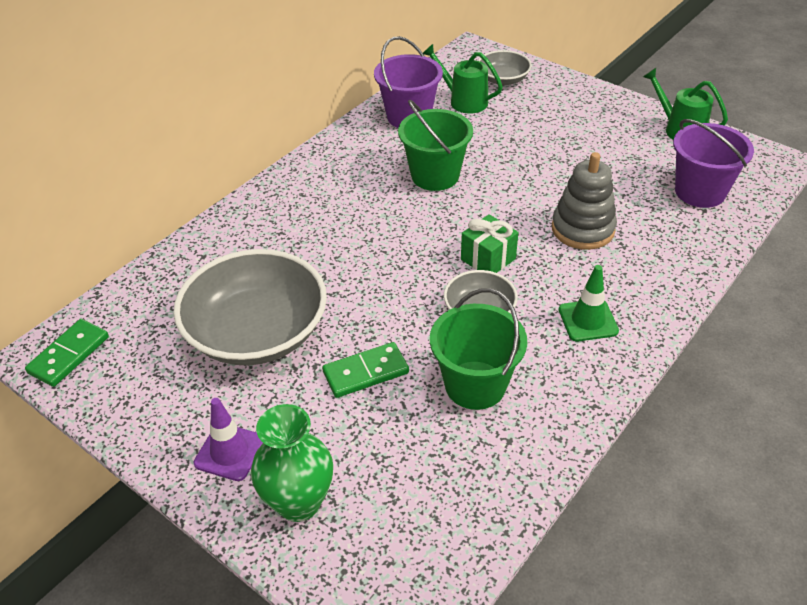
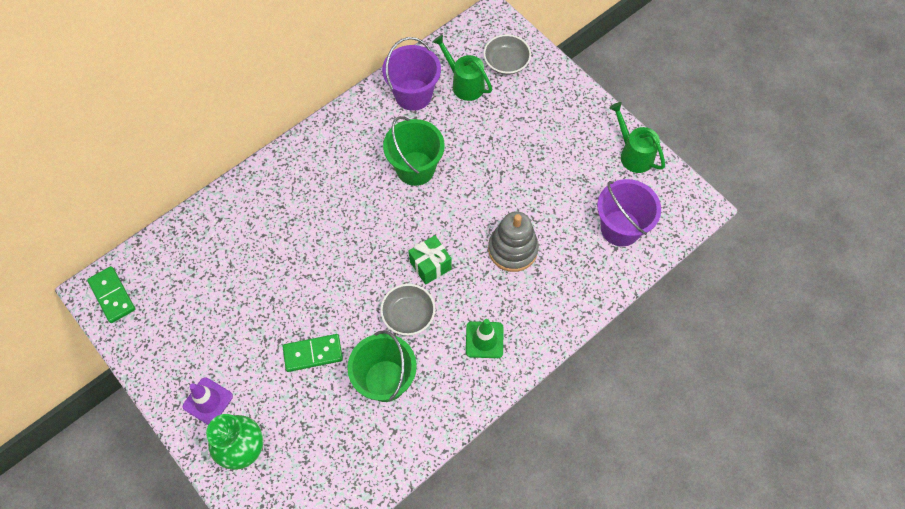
camera: 10 degrees right, 20 degrees up
green domino [25,319,109,387] -> green domino turned 75 degrees counterclockwise [87,266,135,323]
grey bowl [174,249,327,365] -> none

